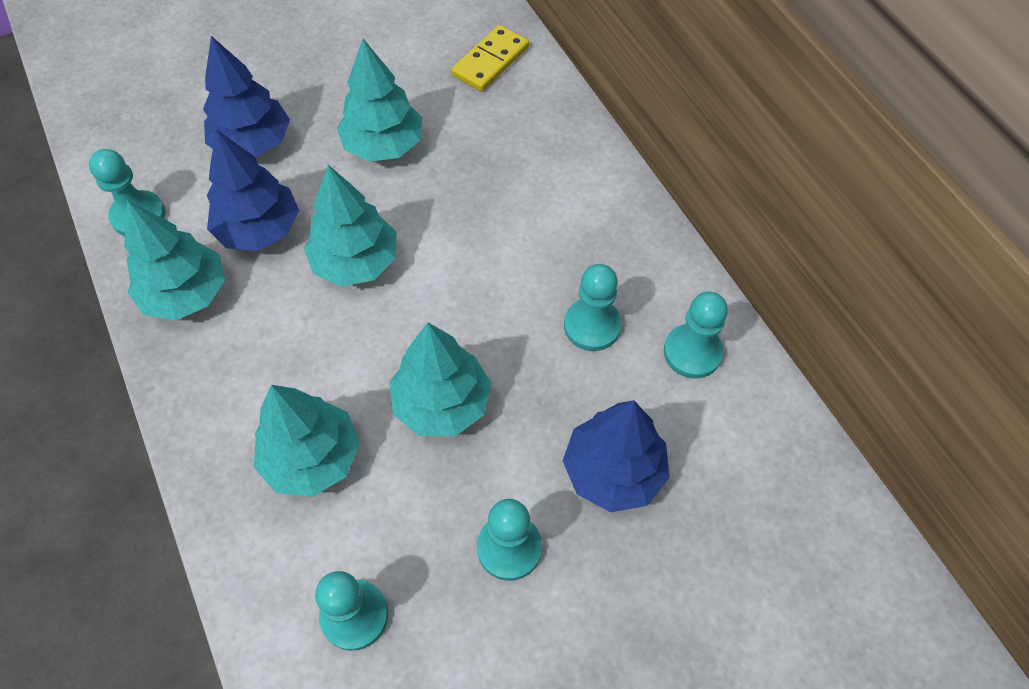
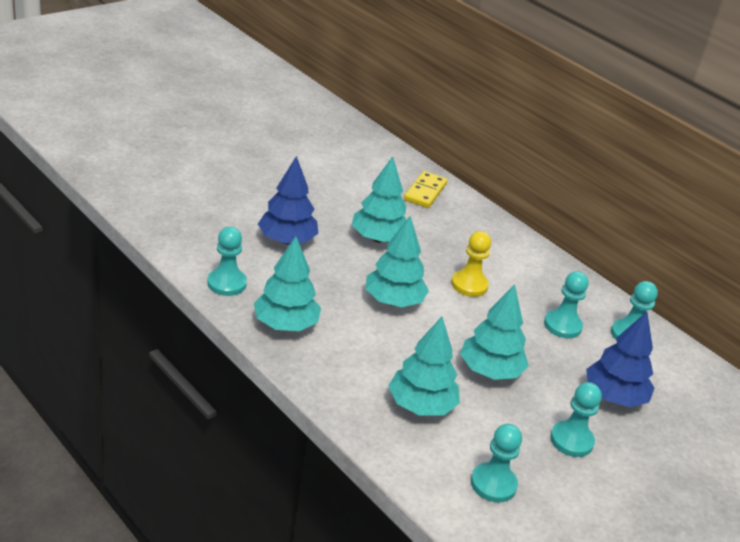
camera: 20 degrees left, 25 degrees down
blue tree [207,129,299,251] -> none
none -> yellow pawn [451,231,491,297]

